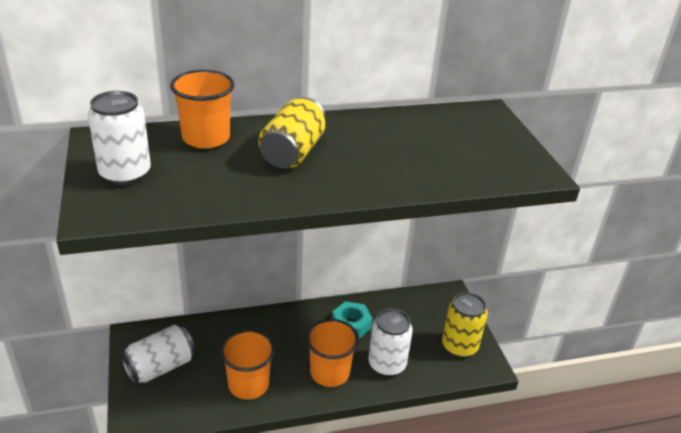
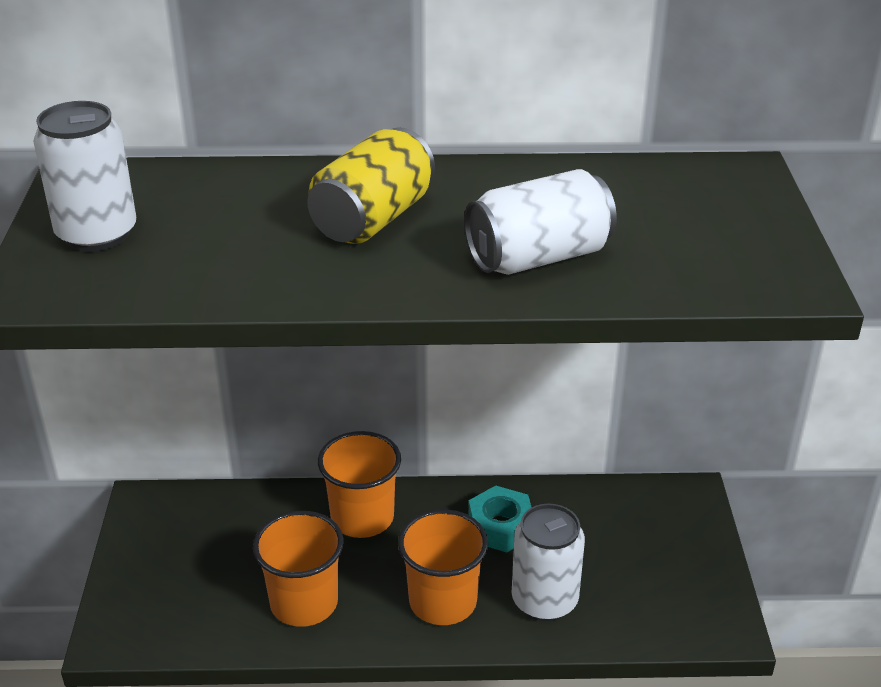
camera: 15 degrees right, 0 degrees up
white can [121,325,195,384] -> white can moved to [464,169,617,275]
orange cup [170,70,235,149] -> orange cup moved to [318,431,401,538]
yellow can [442,292,488,358] -> none

